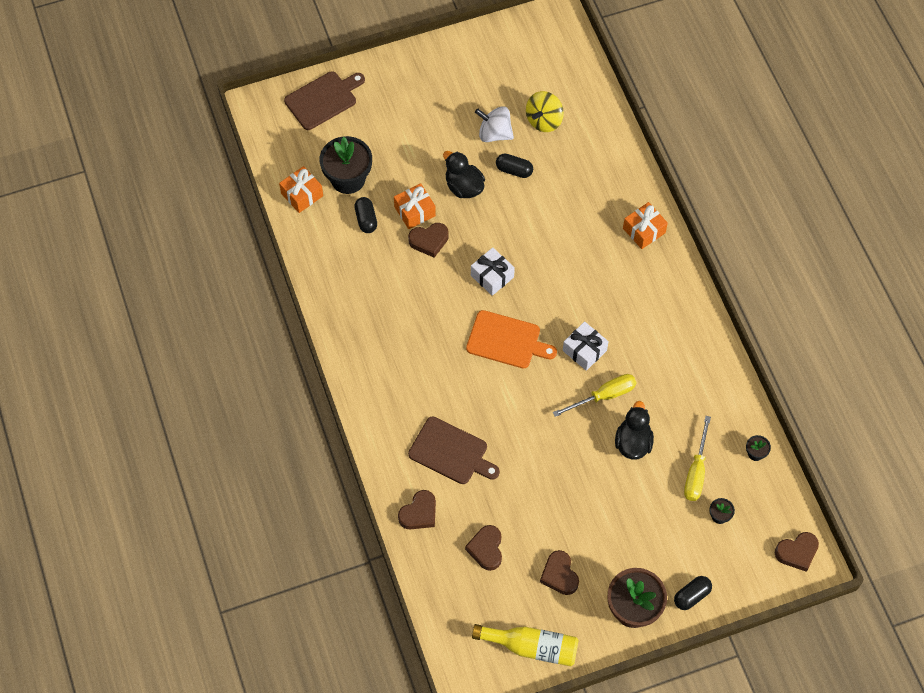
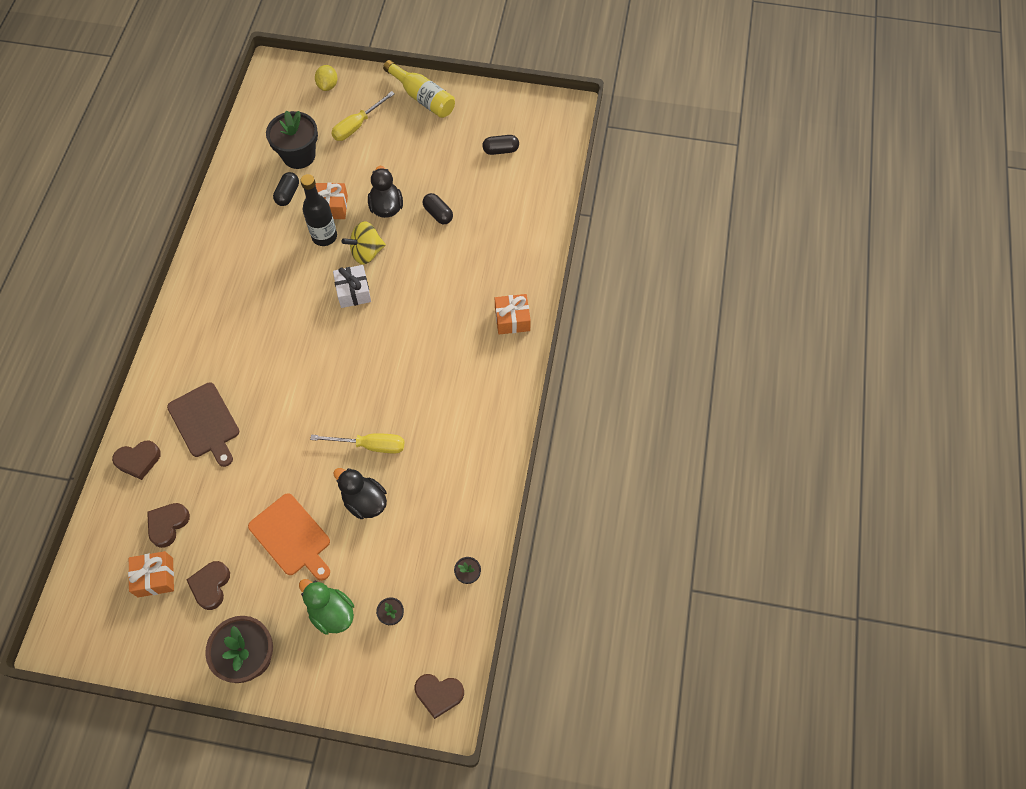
camera: 30 degrees right, 0 degrees up
orange gift [279,166,323,213] -> orange gift moved to [128,551,174,597]
brown cutting board [284,71,365,130] -> yellow lemon [315,65,338,91]
brown heart [408,223,449,258] -> black bottle [300,174,337,246]
orange cutting board [466,310,557,368] -> orange cutting board moved to [248,493,330,581]
yellow bottle [472,624,579,666] -> yellow bottle moved to [383,60,455,118]
white spinning top [475,106,514,142] -> none
yellow spinning top [526,91,564,132] -> yellow spinning top moved to [341,221,386,265]
white gift [563,321,609,371] -> none
black duck [615,401,654,460] -> black duck turned 90 degrees counterclockwise [333,468,387,519]
black capsule [674,576,712,610] -> black capsule moved to [483,135,519,155]
yellow screwdriver [684,416,711,501] -> yellow screwdriver moved to [331,91,395,141]
none -> green duck [299,579,354,635]

